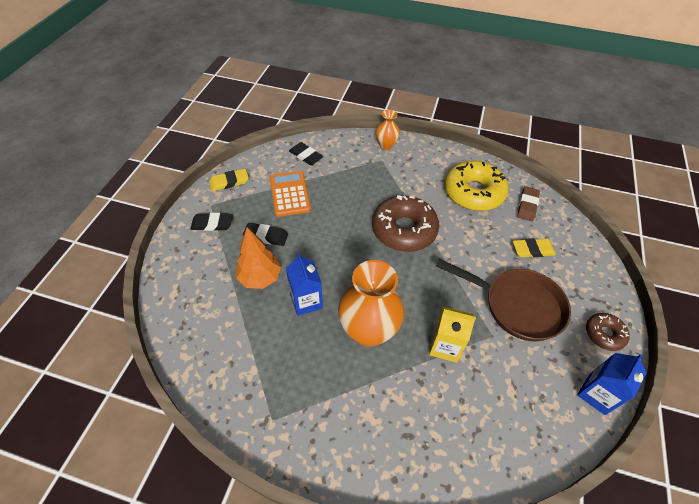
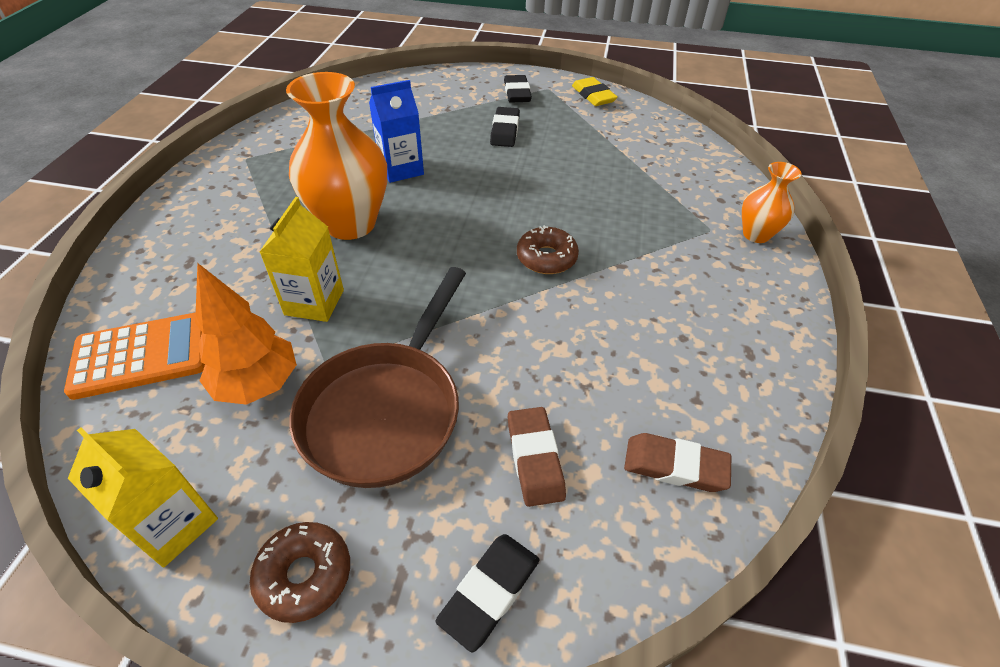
camera: 85 degrees right, 5 degrees down
orange tree [236,227,281,289] -> orange tree moved to [195,263,297,405]
orange calculator [270,171,311,217] -> orange calculator moved to [64,312,205,400]
black eraser [289,142,324,165] -> black eraser moved to [435,534,540,652]
brown donut [372,195,439,252] -> brown donut [517,225,579,274], size x0.52
yellow donut [445,160,509,211] -> none
yellow eraser [513,238,556,257] -> brown eraser [508,407,566,507]
blue carton [577,353,647,415] -> yellow carton [68,428,218,567]

